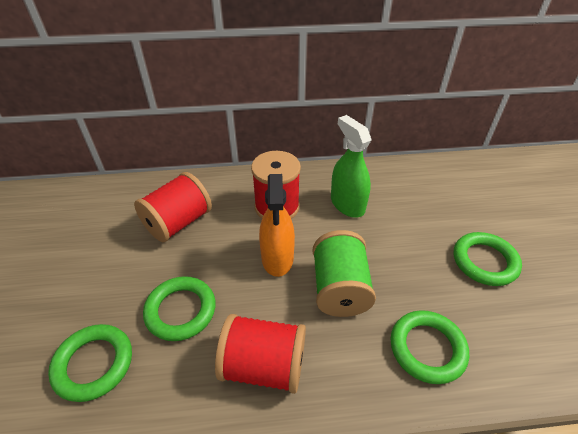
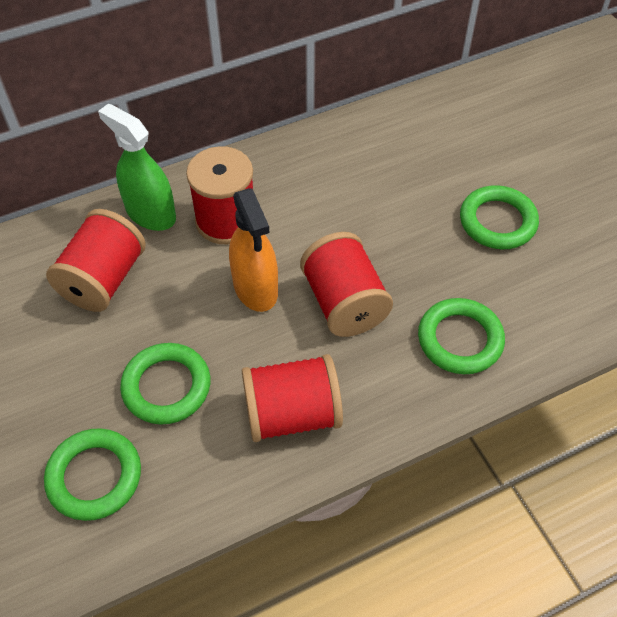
camera: 20 degrees left, 10 degrees up
green spool [313,230,376,317] -> red spool [300,232,393,337]
green spray bottle [331,115,371,218] -> green spray bottle moved to [98,103,176,231]

